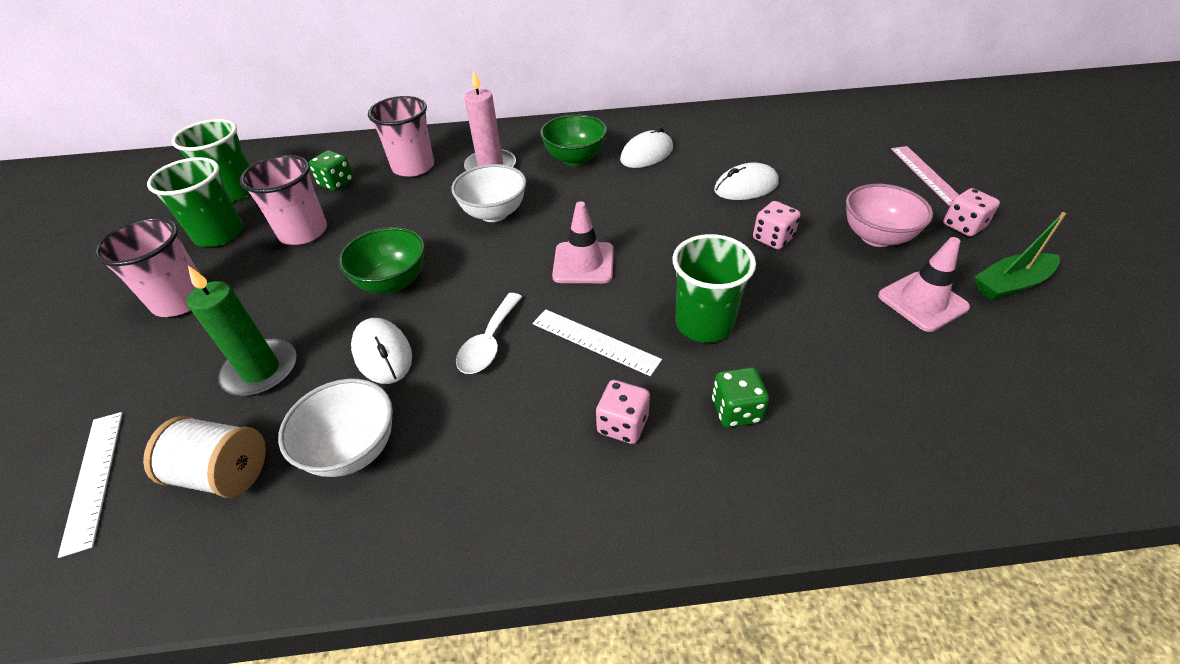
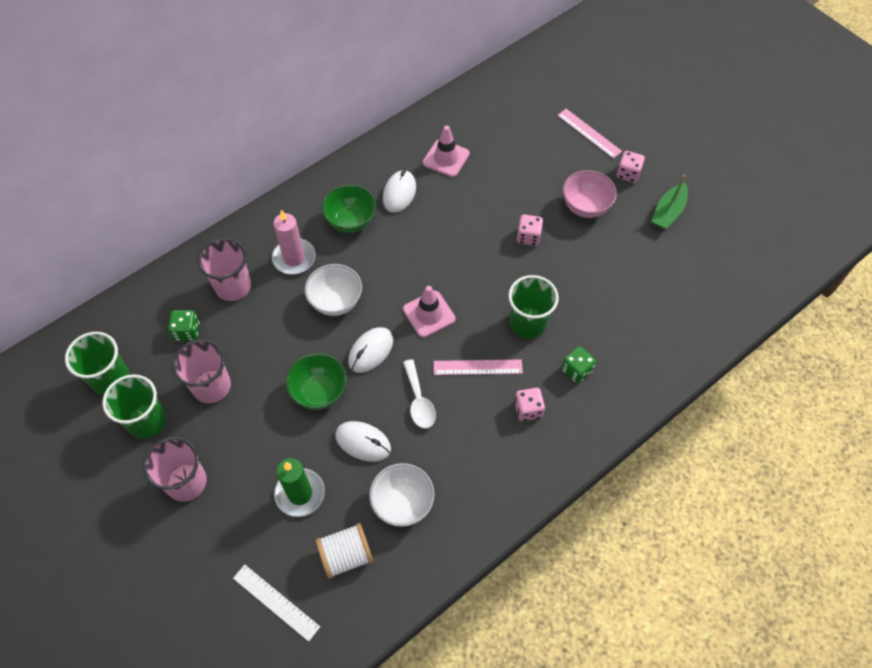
camera: 35 degrees left, 15 degrees up
white ruler [533,309,662,376] -> pink ruler [433,360,523,375]
white mouse [714,162,779,200] -> white mouse moved to [348,327,393,373]
pink traffic cone [878,237,970,332] -> pink traffic cone moved to [423,125,470,177]

